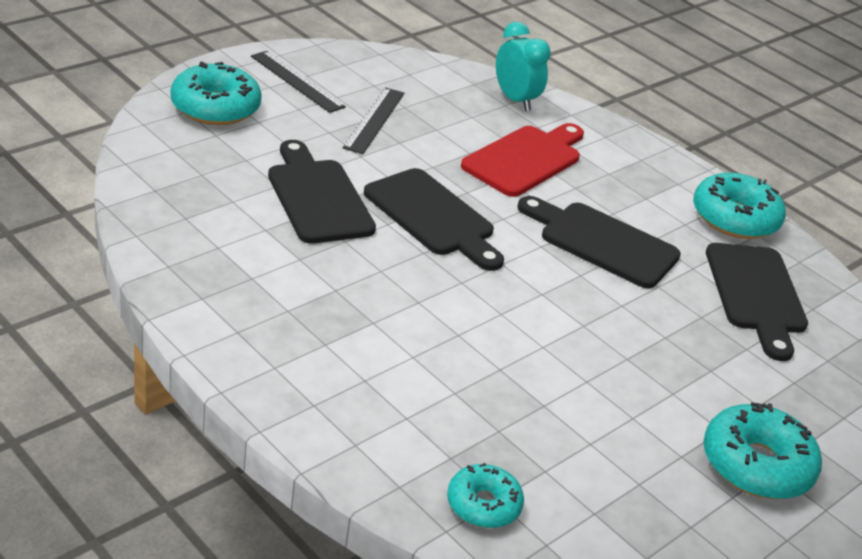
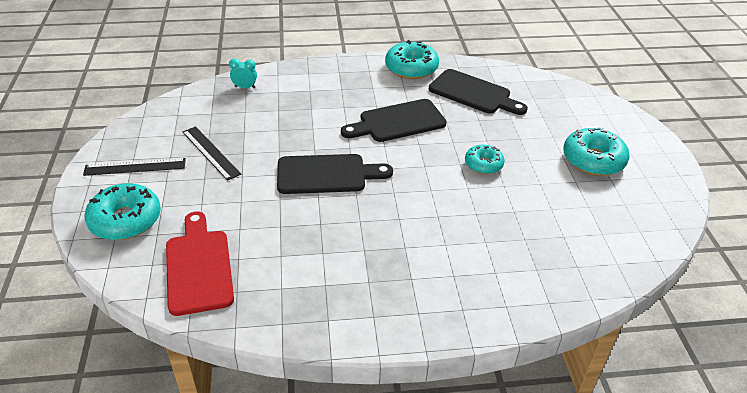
camera: 50 degrees left, 5 degrees up
black cutting board [268,140,376,244] -> none
turquoise donut [447,463,524,528] -> turquoise donut moved to [465,145,505,174]
red cutting board [461,123,584,197] -> red cutting board moved to [166,212,234,316]
turquoise clock [496,22,551,111] -> turquoise clock [229,58,257,88], size x0.62

